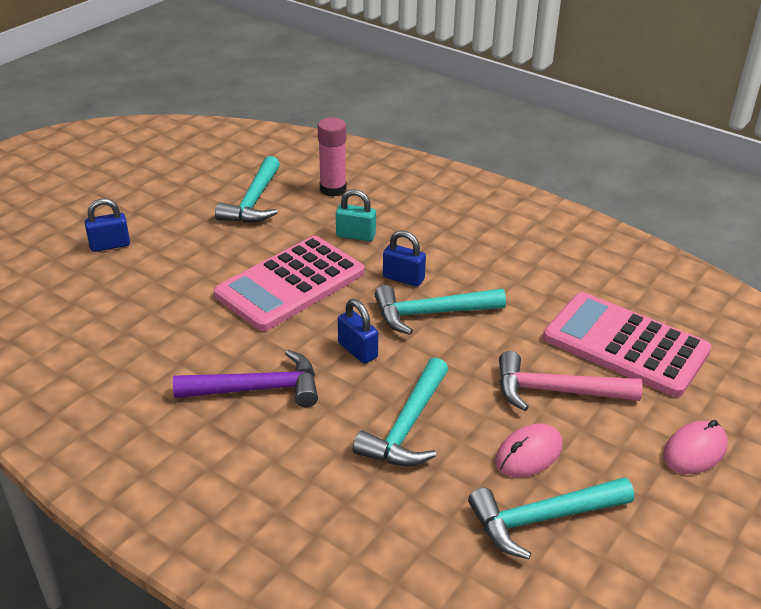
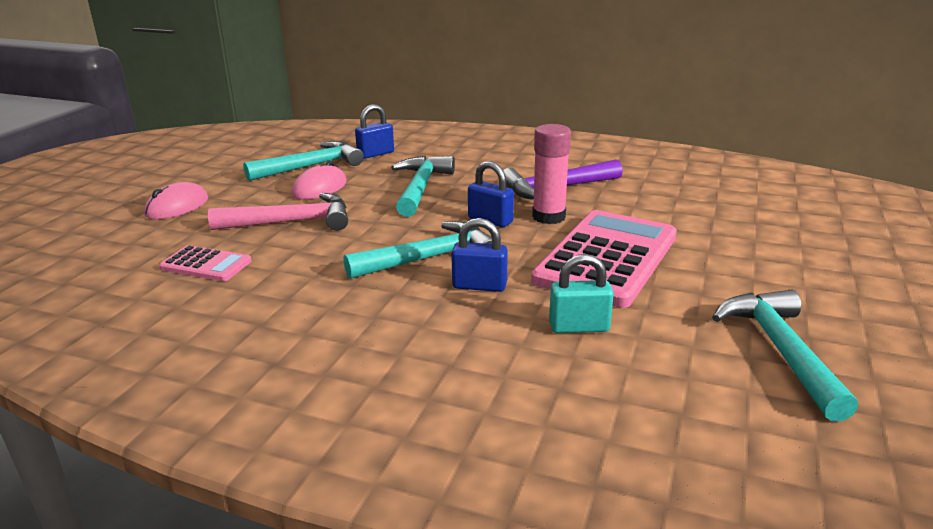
camera: 165 degrees right, 10 degrees down
blue padlock [84,198,130,252] -> blue padlock moved to [355,104,394,159]
pink glue stick [318,117,347,197] -> pink glue stick moved to [532,124,571,224]
pink calculator [543,292,712,397] -> pink calculator [159,245,252,281], size x0.48

